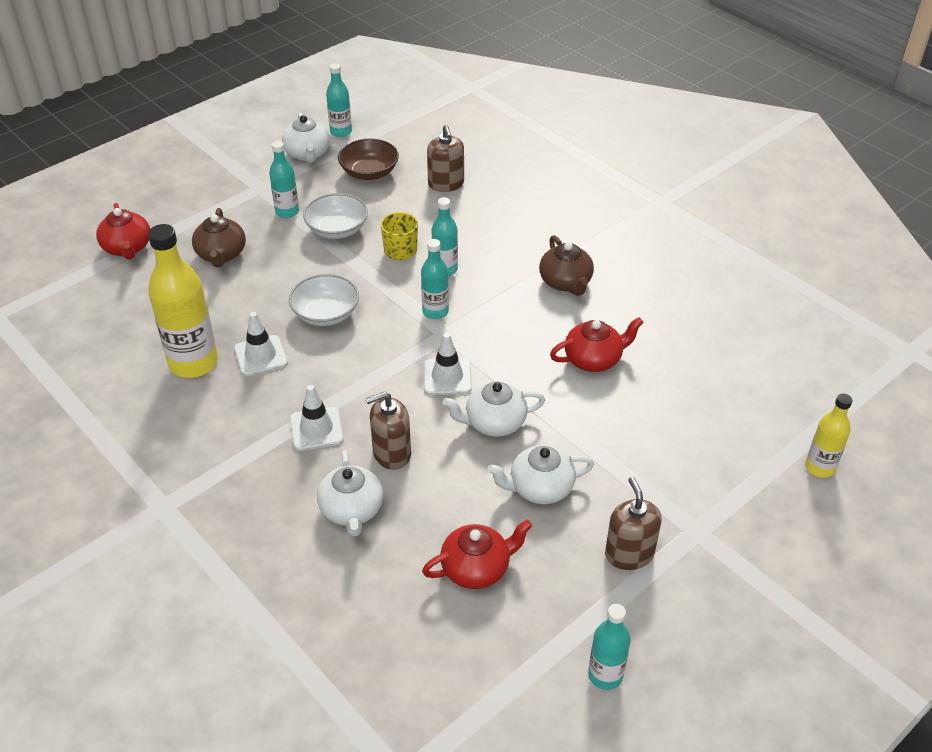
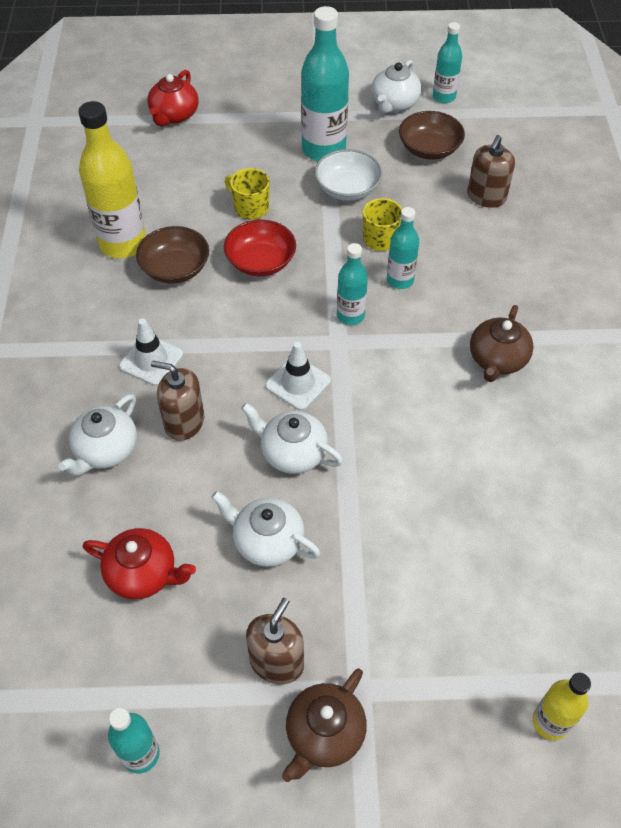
camera: 40 degrees right, 10 degrees up
brown teapot [192,208,246,268] -> brown teapot moved to [282,669,367,782]
white traffic cone [234,312,288,376] -> brown bowl [136,226,209,284]
turquoise bottle [269,141,299,218] -> turquoise bottle [301,6,349,161], size x1.80
white bowl [289,274,359,326] -> red bowl [224,220,296,276]
red teapot [550,317,644,372] -> none
none -> yellow mug [225,168,270,220]

